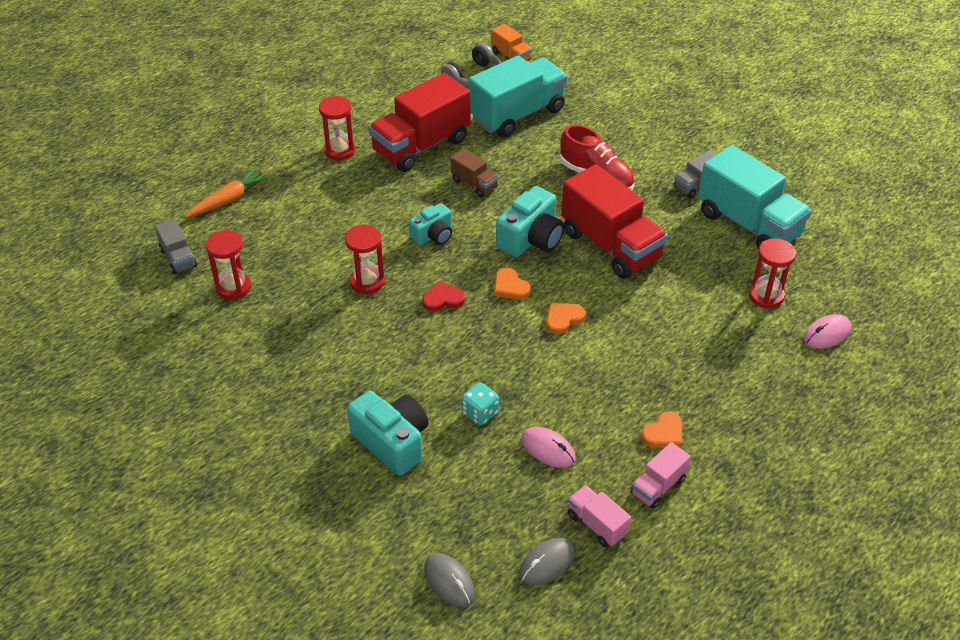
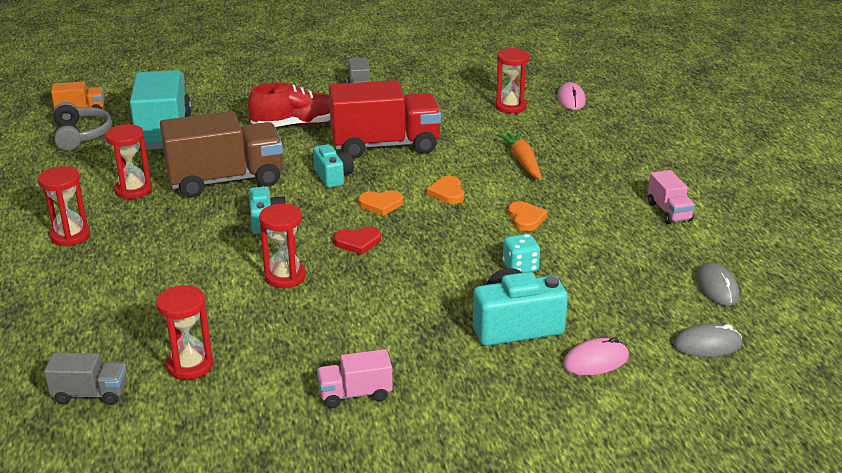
camera: 60 degrees left, 15 degrees down
orange carrot [185,168,268,218] -> orange carrot moved to [497,131,542,180]
red truck [369,73,470,172] -> red hourglass [105,124,152,199]
red heart [422,281,465,311] -> red heart turned 120 degrees counterclockwise [334,227,381,255]
brown truck [451,148,499,197] -> brown truck [160,111,283,197], size x2.10
turquoise camera [496,186,564,257] -> turquoise camera [313,144,354,188], size x0.63
pink mouse [521,427,576,468] -> pink mouse moved to [563,337,629,375]
pink truck [568,485,631,547] -> pink truck moved to [317,349,393,408]
orange heart [641,411,682,448] -> orange heart moved to [508,201,548,231]
turquoise truck [698,145,812,249] -> none

